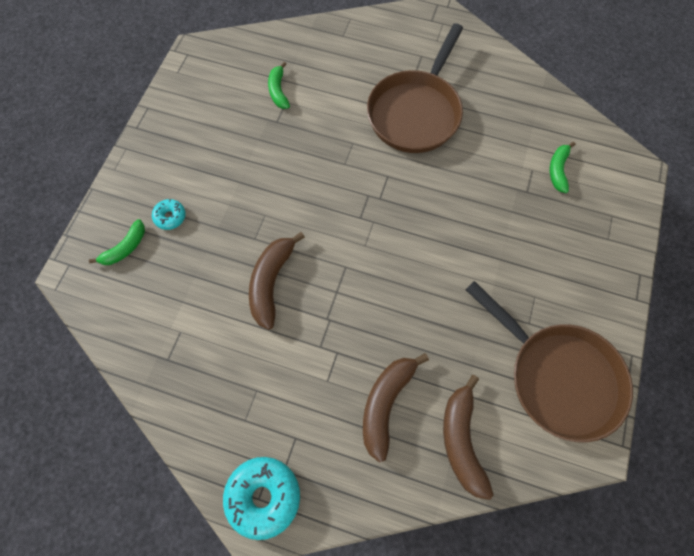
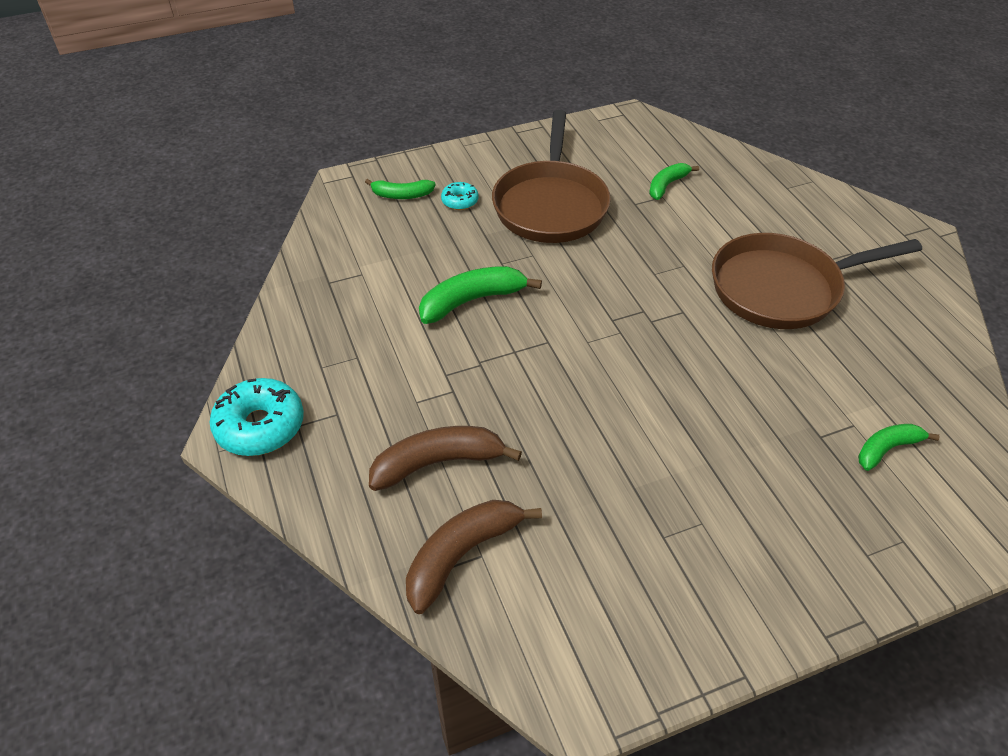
camera: 50 degrees right, 20 degrees down
brown banana [249,232,305,330] -> green banana [419,266,542,324]
brown pan [465,281,633,442] -> brown pan moved to [492,110,611,243]

